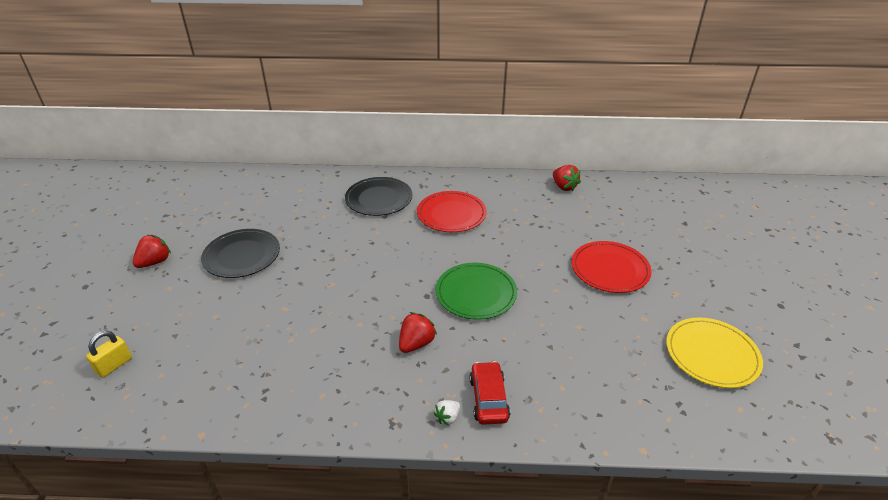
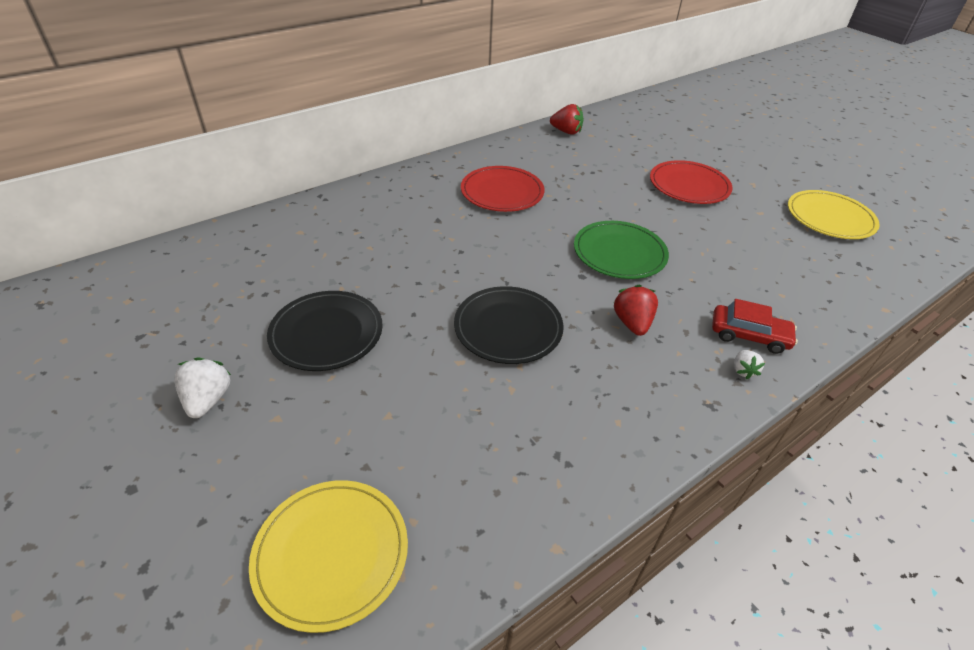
camera: 40 degrees left, 5 degrees up
yellow padlock [86,331,132,378] -> yellow plate [249,480,408,633]
red strawberry [133,235,171,268] -> white strawberry [174,357,231,418]
black plate [345,177,413,216] -> black plate moved to [454,286,564,364]
red car [470,361,510,425] -> red car turned 150 degrees clockwise [712,299,798,354]

